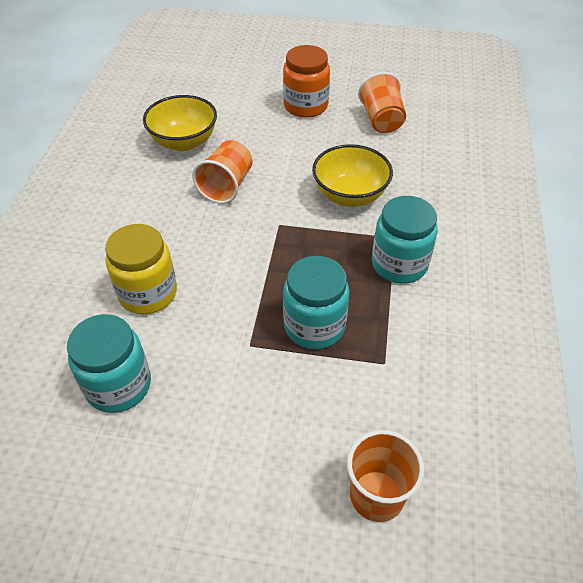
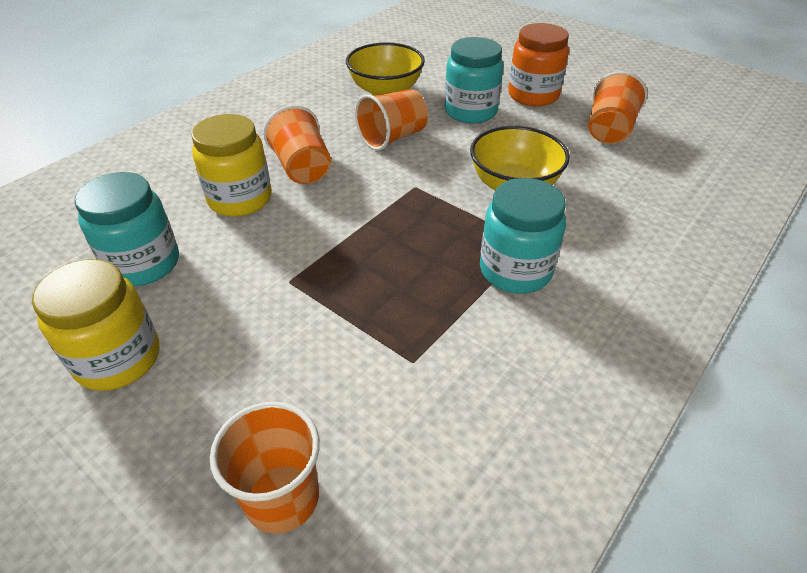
camera: 30 degrees right, 5 degrees down
turquoise jar [283,256,349,349] -> turquoise jar moved to [445,37,504,124]
none -> yellow jar [32,259,159,391]
none -> orange cup [263,105,331,184]

